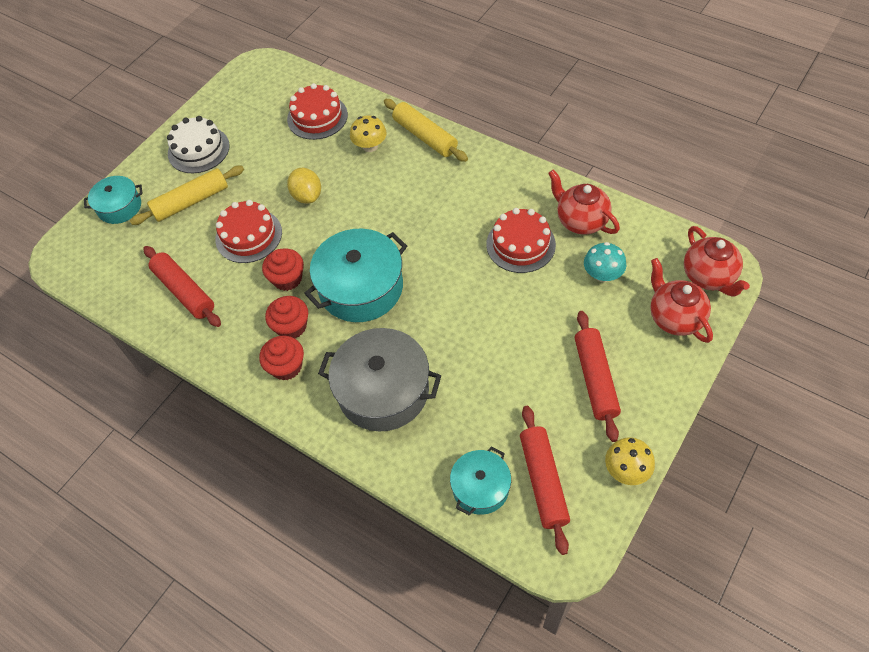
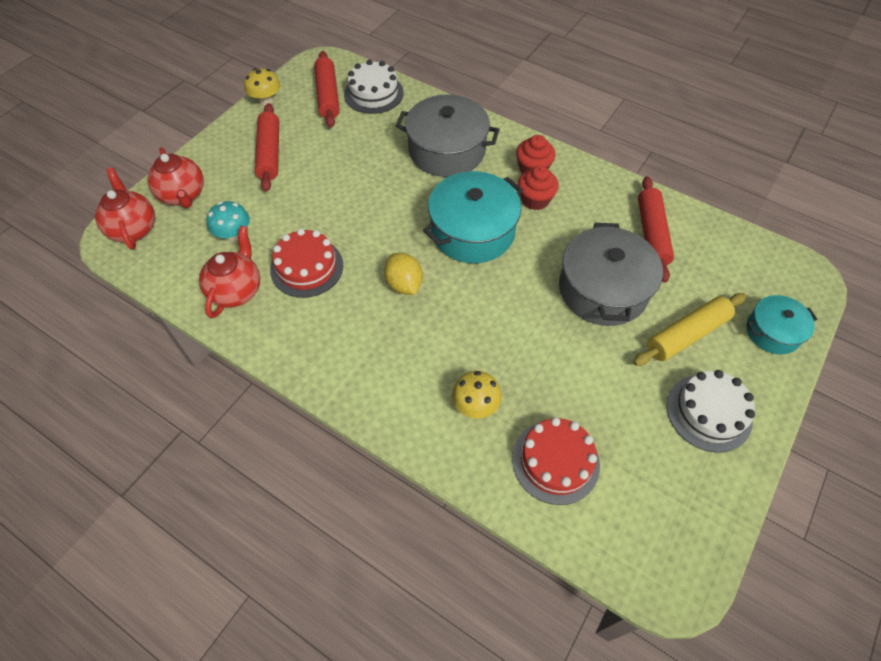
camera: 175 degrees right, 0 degrees up
red rolling pin [143,246,221,327] -> red rolling pin turned 45 degrees clockwise [638,176,674,283]
red cake [215,200,282,263] -> grey pot [559,223,663,326]
red cupcake [262,248,304,291] -> none
yellow lemon [287,168,321,204] -> yellow lemon moved to [384,253,423,295]
yellow rolling pin [384,99,468,162] -> none
turquoise pot [450,446,511,515] -> white cake [344,60,404,114]
red teapot [548,170,620,235] -> red teapot turned 120 degrees counterclockwise [199,226,260,318]

